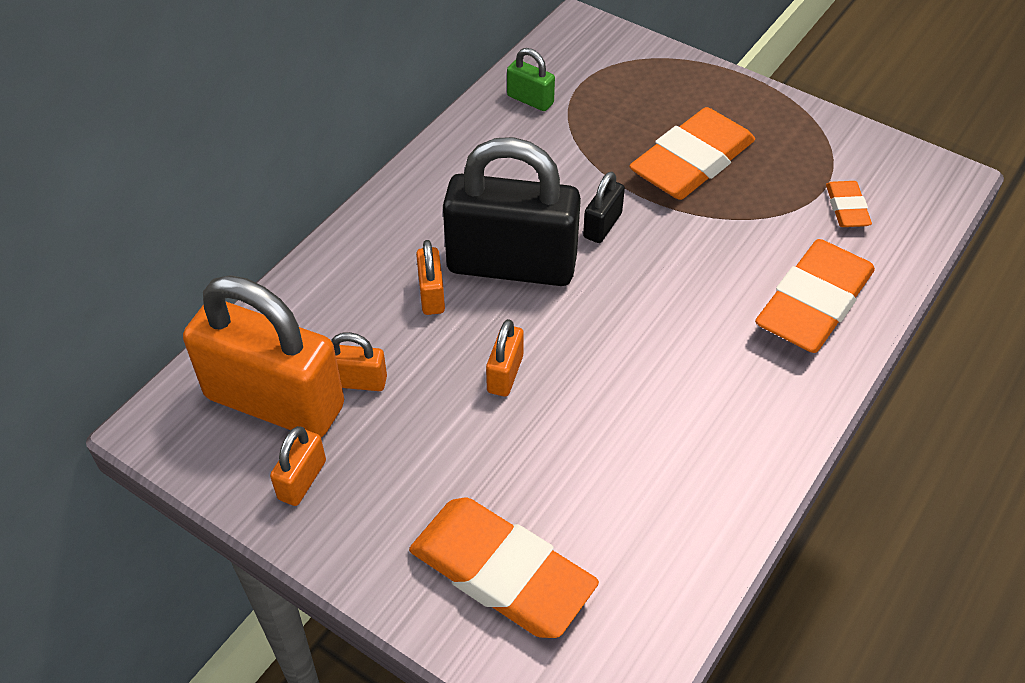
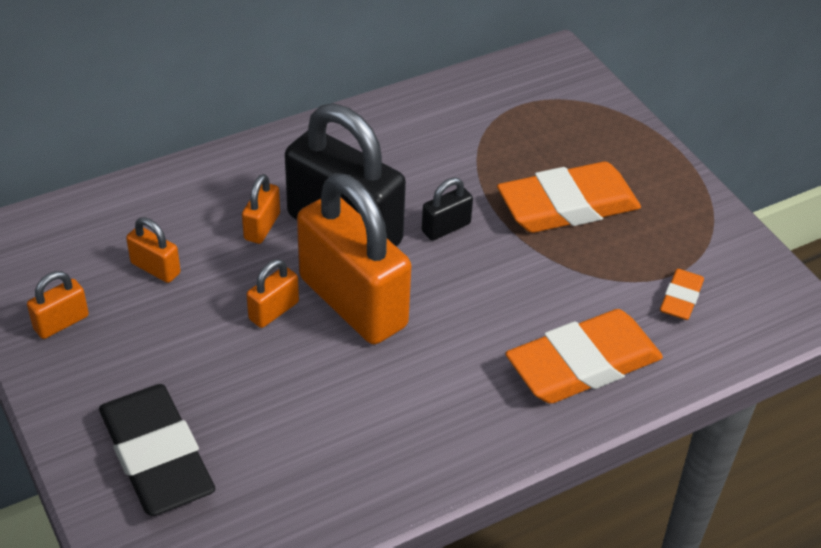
camera: 25 degrees right, 5 degrees down
orange padlock [183,275,344,437] -> orange padlock moved to [297,173,411,344]
orange eraser [409,497,599,638] -> black eraser [99,384,215,516]
green padlock [507,48,555,111] -> none

